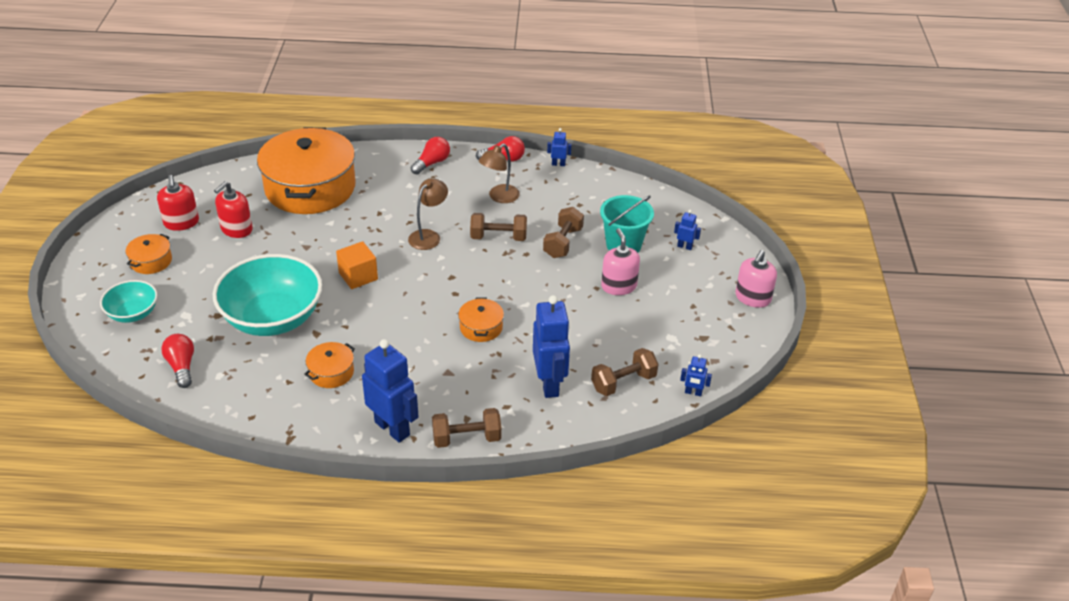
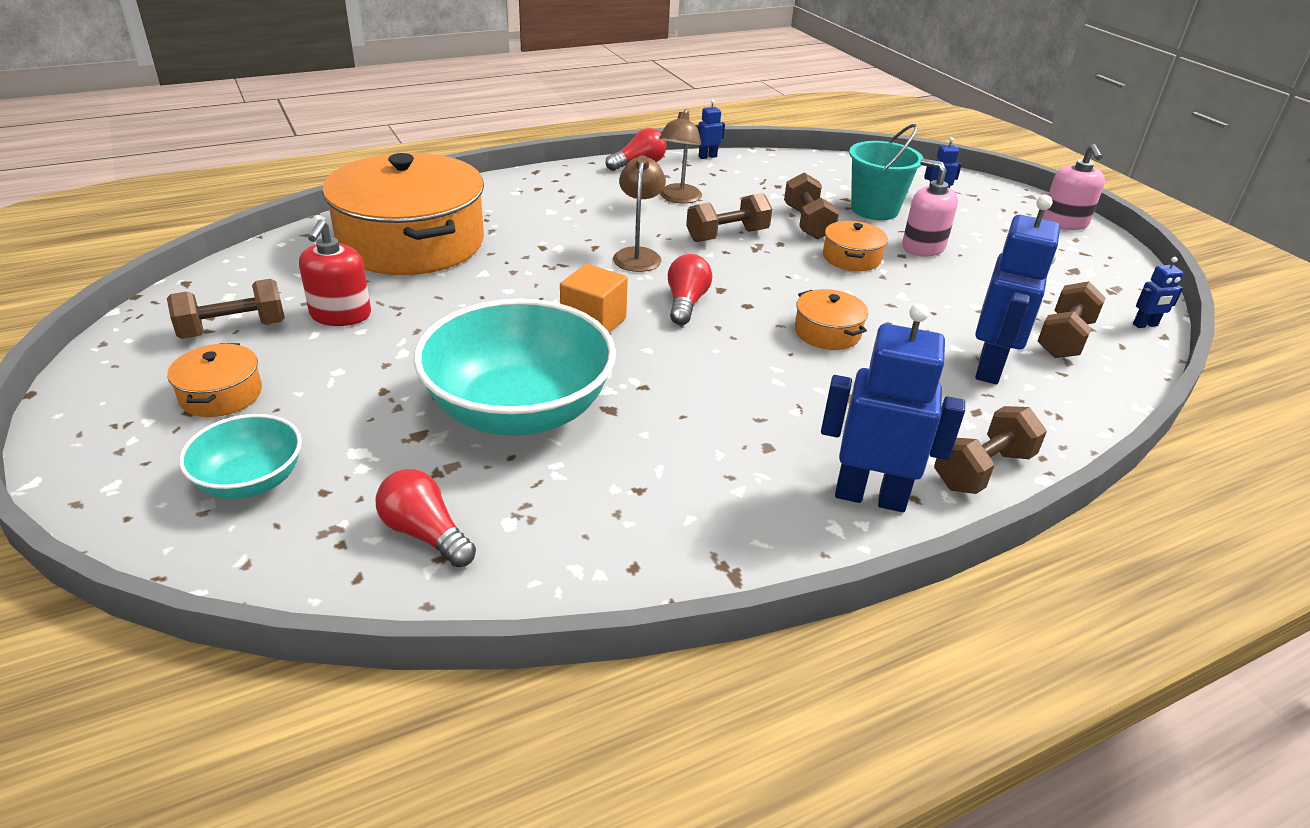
camera: 30 degrees left, 5 degrees down
red soap dispenser [157,175,199,231] -> brown dumbbell [167,279,285,339]
orange pot [304,342,355,388] -> orange pot moved to [823,221,888,271]
red light bulb [411,137,450,175] -> red light bulb moved to [668,254,712,325]
blue robot [533,295,570,398] -> blue robot turned 60 degrees clockwise [975,195,1060,384]

